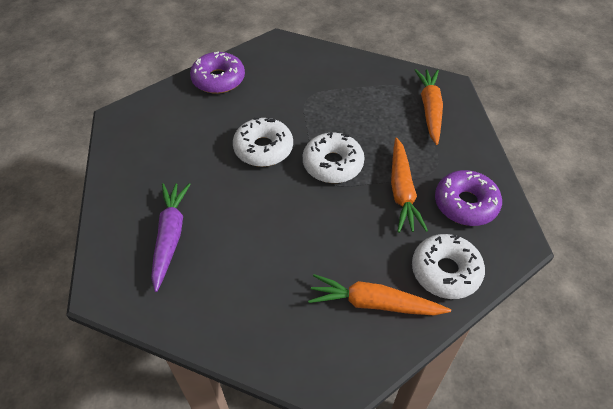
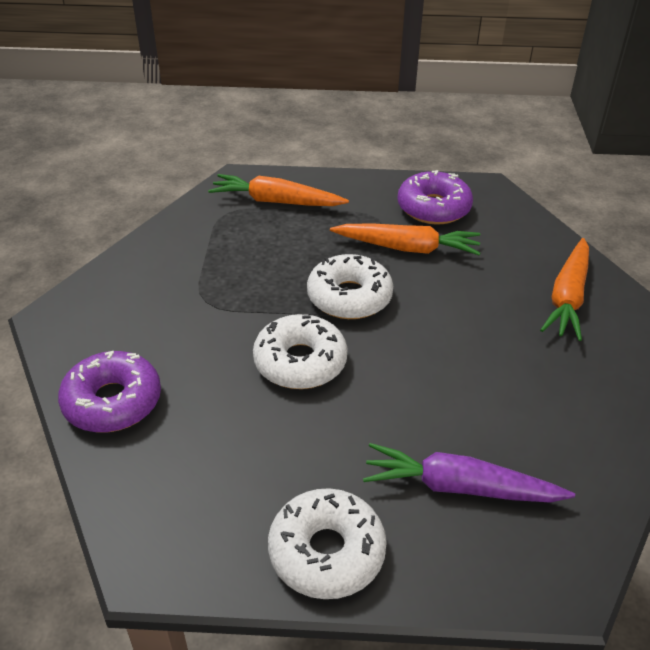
camera: 80 degrees left, 10 degrees down
white donut [412,234,485,299] -> white donut moved to [268,488,387,599]

